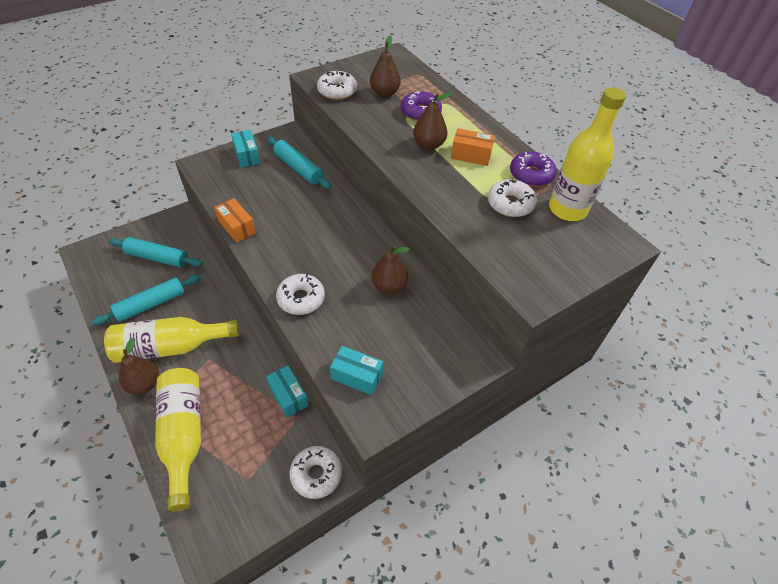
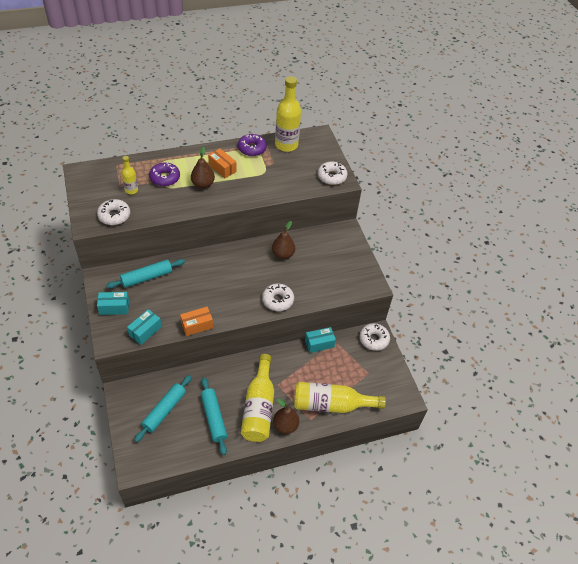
camera: 75 degrees left, 0 degrees up
turquoise box [330,346,383,395] -> turquoise box moved to [127,309,162,345]
brown pear [370,35,401,97] -> yellow bottle [122,156,138,194]
orange box [451,128,495,166] -> orange box turned 75 degrees counterclockwise [208,148,236,178]
white donut [488,179,537,217] -> white donut moved to [318,161,347,185]

